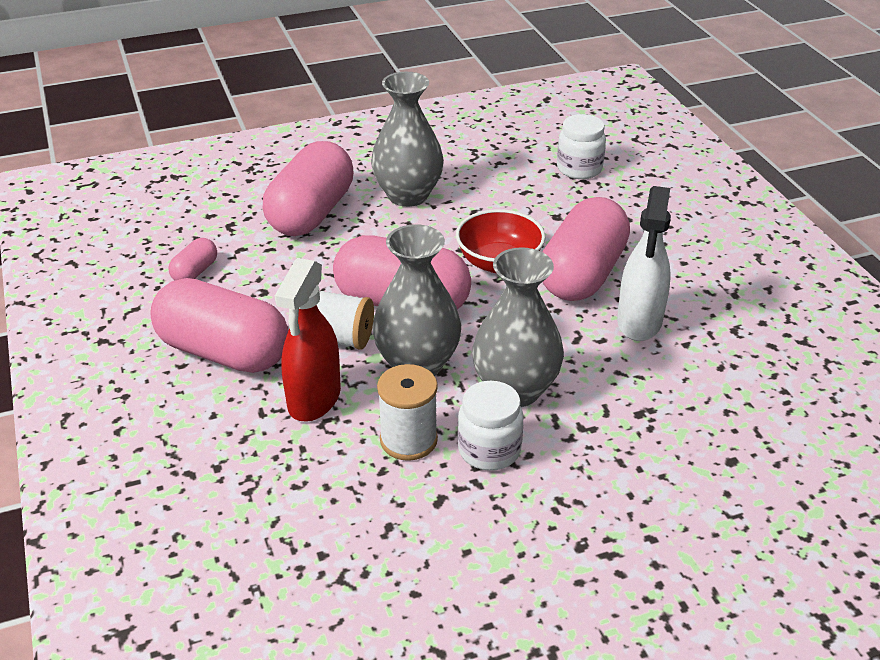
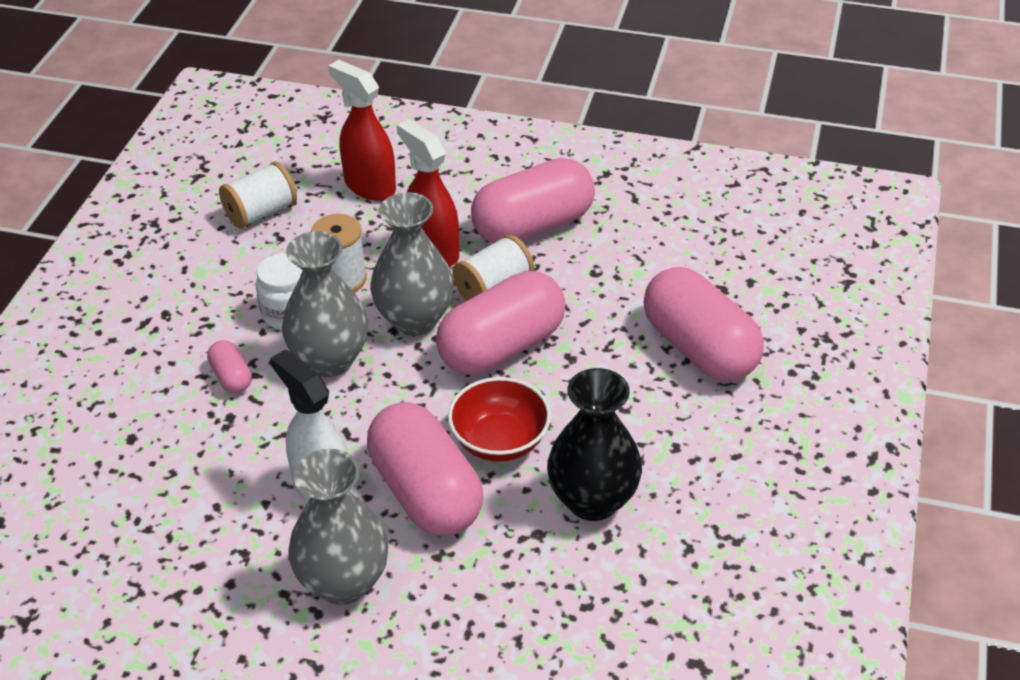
camera: 125 degrees right, 5 degrees up
pink capsule [168,238,217,280] -> pink capsule moved to [207,340,252,393]
grey vase [371,72,444,207] -> grey vase moved to [288,449,388,605]
white jar [557,114,606,179] -> none
none -> white spool [219,162,297,229]
none -> red spray bottle [328,60,396,201]
none -> black vase [547,368,642,521]

